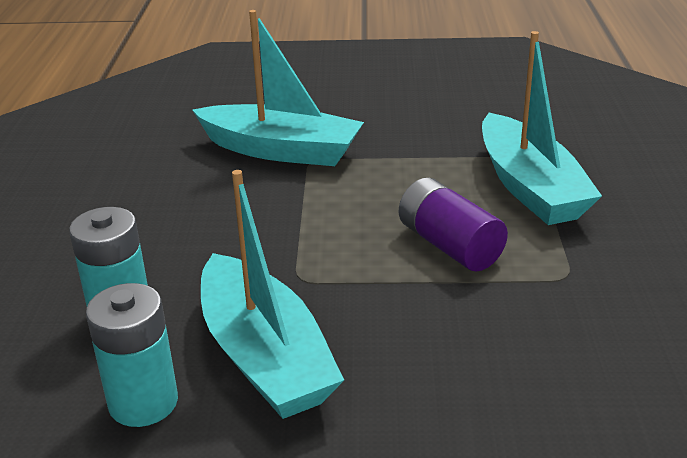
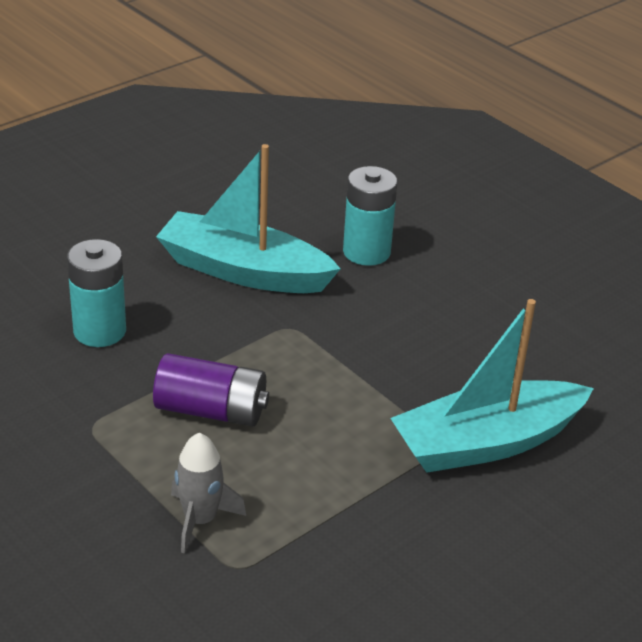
camera: 135 degrees right, 5 degrees up
turquoise battery [86,283,178,427] -> turquoise battery moved to [67,239,126,347]
turquoise boat [482,31,602,225] -> grey rocket [171,433,246,553]

